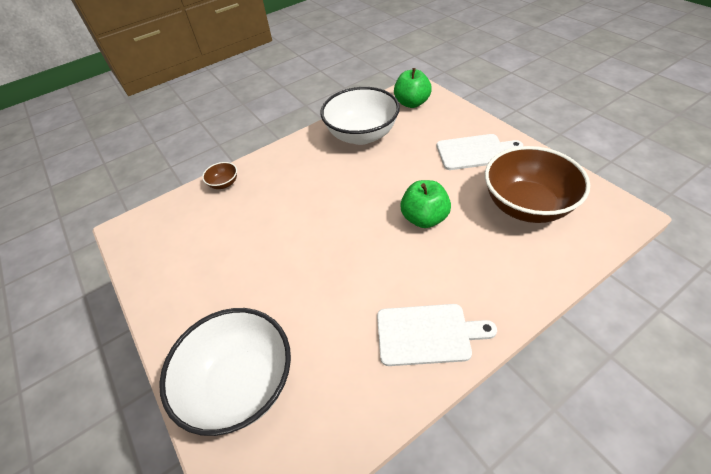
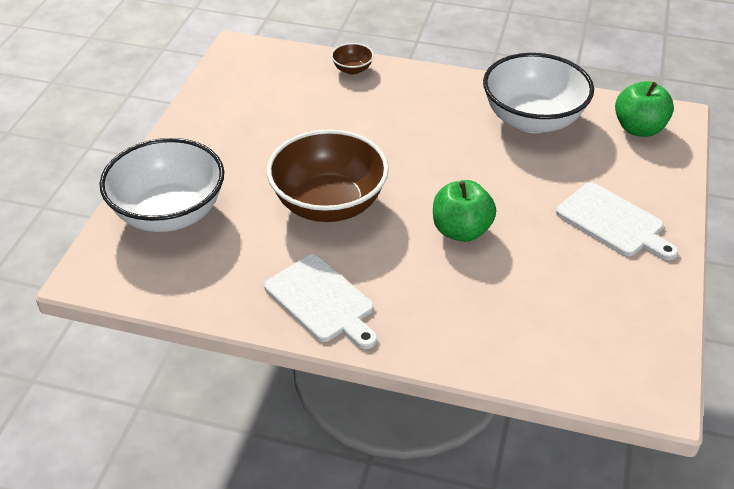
camera: 45 degrees right, 5 degrees down
brown bowl [485,146,590,223] -> brown bowl moved to [267,129,389,222]

